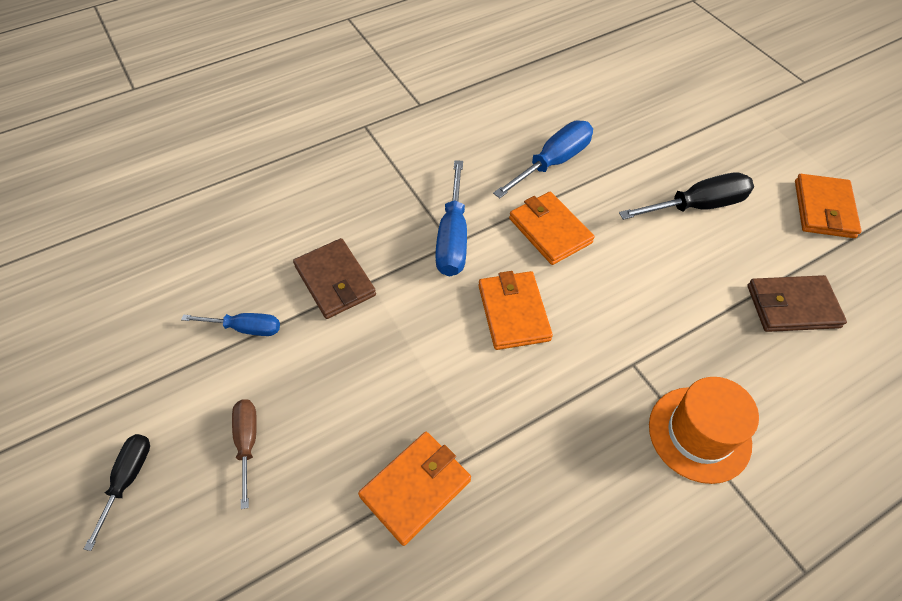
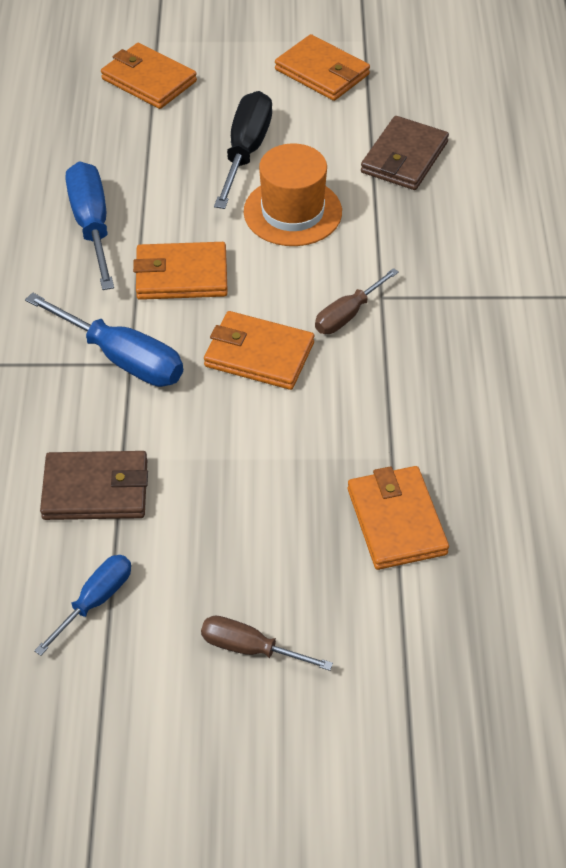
camera: 60 degrees left, 5 degrees down
black screwdriver [84,434,150,551] -> none
orange hat [649,377,759,484] -> orange hat moved to [244,143,342,246]
none -> orange wallet [101,43,197,109]
none -> brown screwdriver [315,268,399,334]

